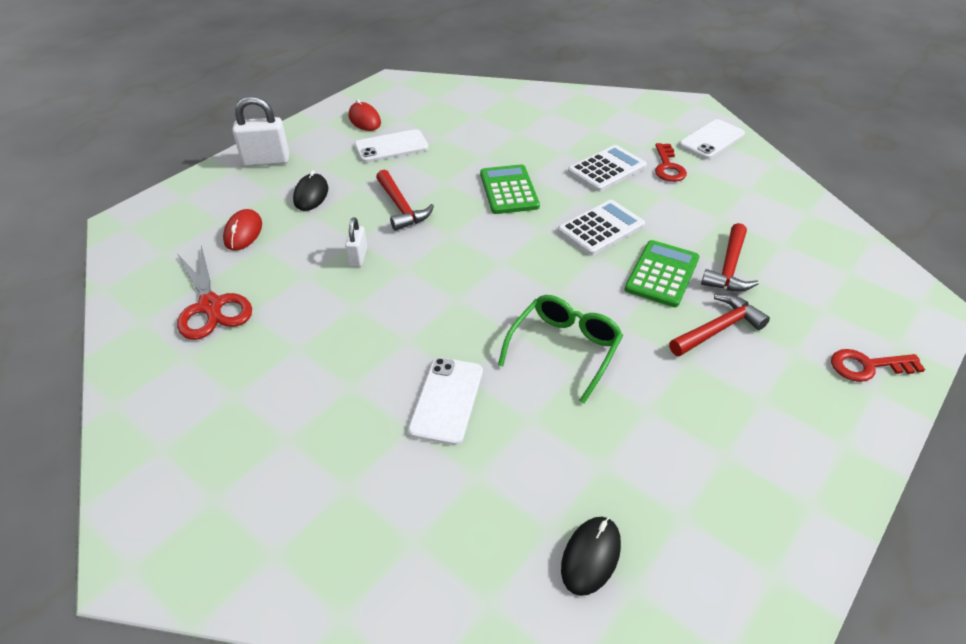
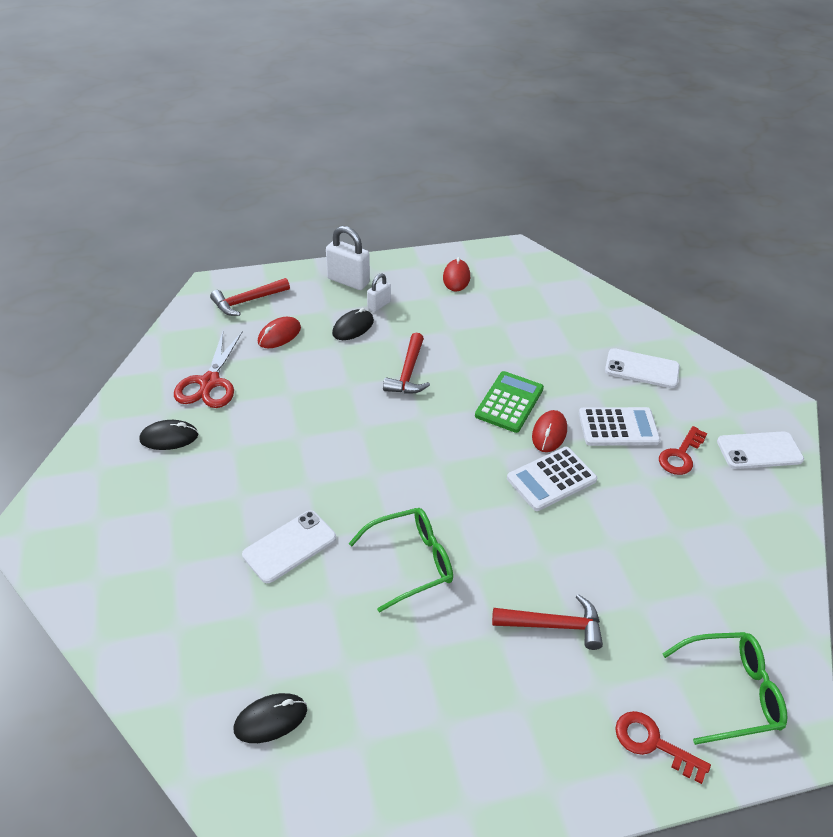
camera: 35 degrees right, 0 degrees up
white padlock [345,218,367,267] -> white padlock moved to [367,273,391,312]
white phone [354,129,429,162] -> white phone moved to [605,348,680,388]
white calculator [558,200,645,256] -> white calculator turned 150 degrees clockwise [507,447,597,511]
green calculator [625,240,699,307] -> none
red hammer [701,223,759,291] -> red hammer moved to [210,278,290,316]
none -> black mouse [139,420,198,450]
none -> red mouse [532,410,567,452]
none -> green glasses [662,632,788,745]

